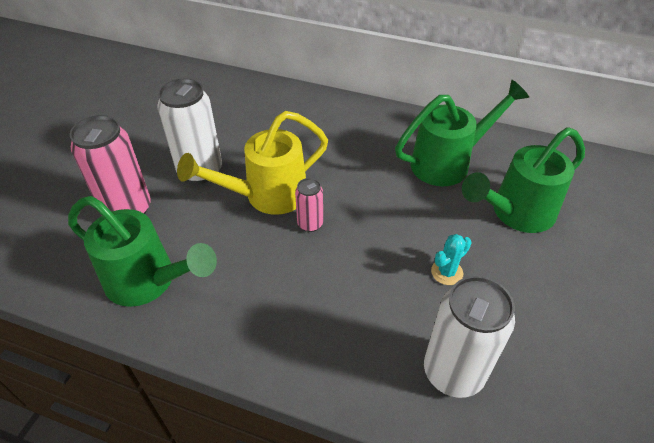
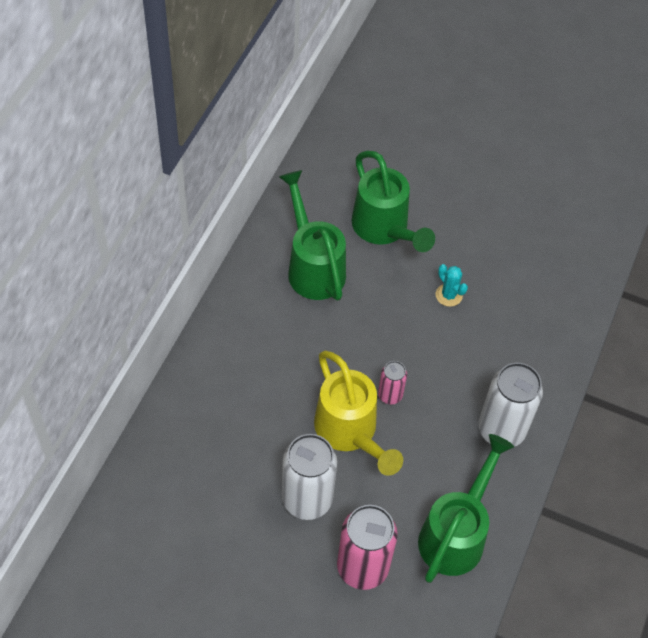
camera: 90 degrees left, 10 degrees up
white can [424,276,515,398] -> white can moved to [479,363,543,447]

